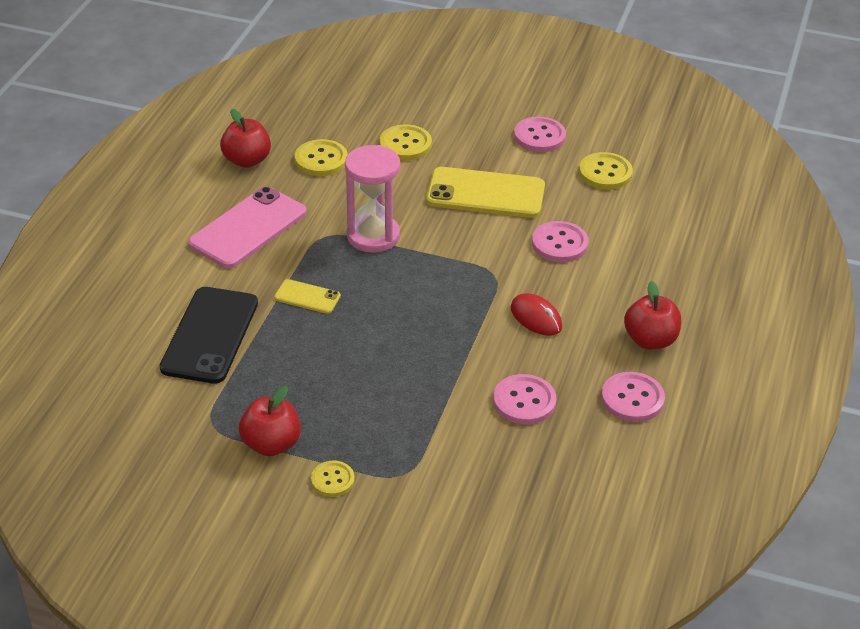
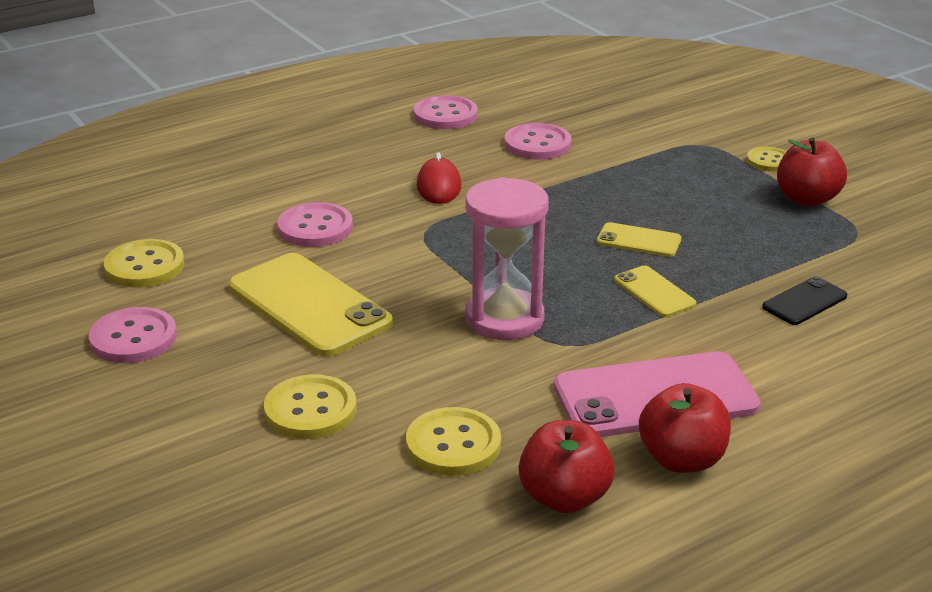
camera: 140 degrees left, 10 degrees down
black phone [160,287,258,384] -> black phone [762,276,847,325], size x0.50
red apple [624,281,681,349] -> red apple moved to [639,383,731,473]
none -> yellow phone [597,222,681,257]

